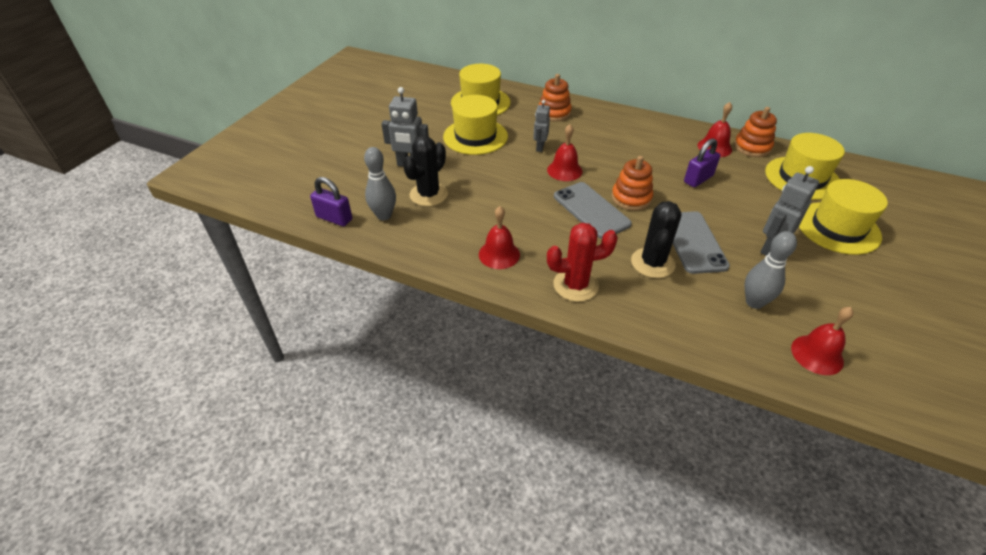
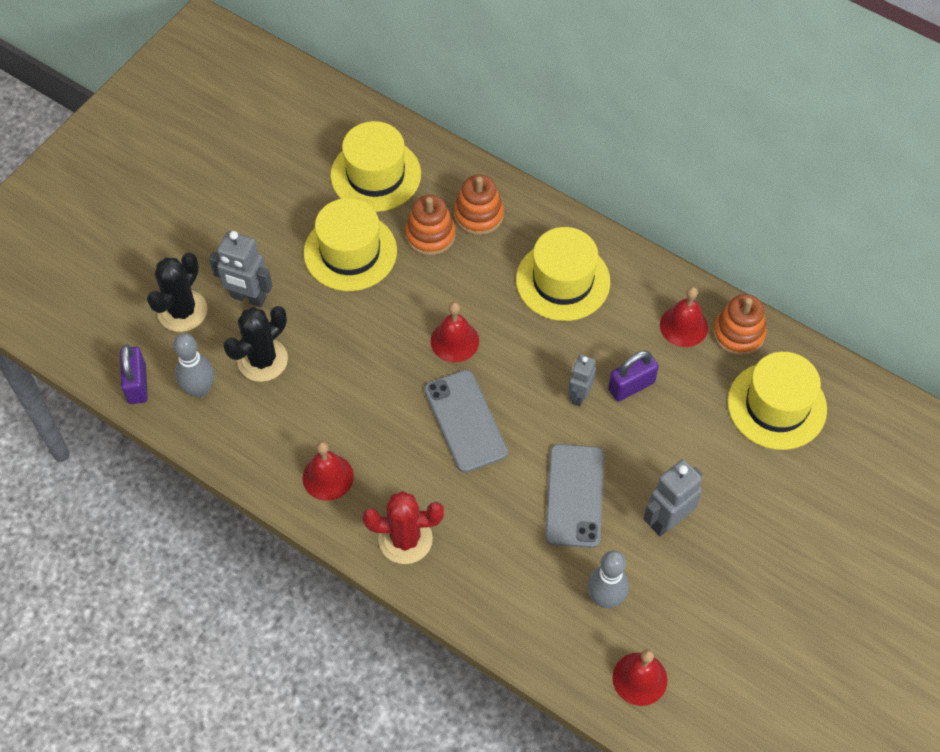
camera: 10 degrees right, 15 degrees up
purple padlock [310,177,352,226] -> purple padlock turned 45 degrees clockwise [120,344,148,404]
grey robot [533,100,550,152] -> grey robot moved to [568,354,596,407]
orange stacking toy [612,156,653,210] -> orange stacking toy moved to [405,195,456,256]
black cactus [631,201,681,278] -> black cactus moved to [147,252,207,332]
yellow hat [799,179,888,255] -> yellow hat moved to [516,227,610,321]

